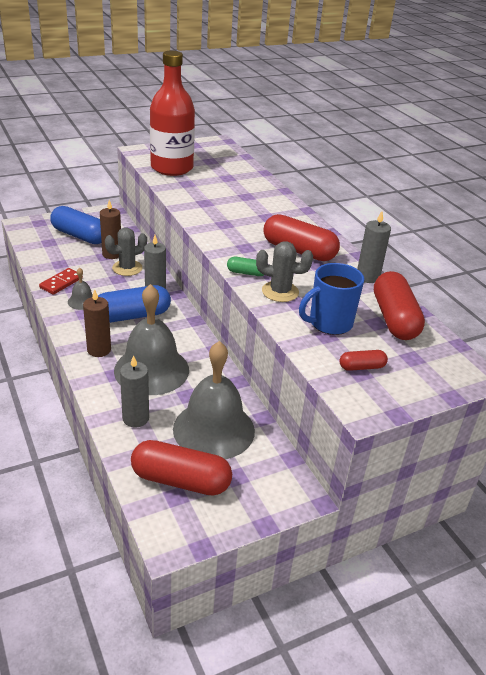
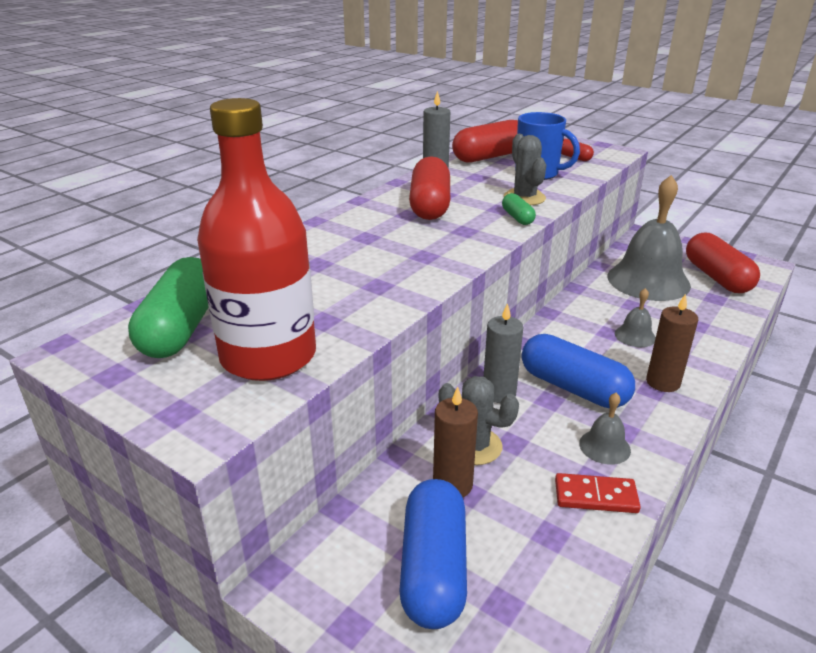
camera: 115 degrees left, 5 degrees down
grey bell [114,284,189,395] -> grey bell [615,288,656,347], size x0.44
grey candle [120,355,149,427] -> none
none -> green capsule [128,257,209,358]

